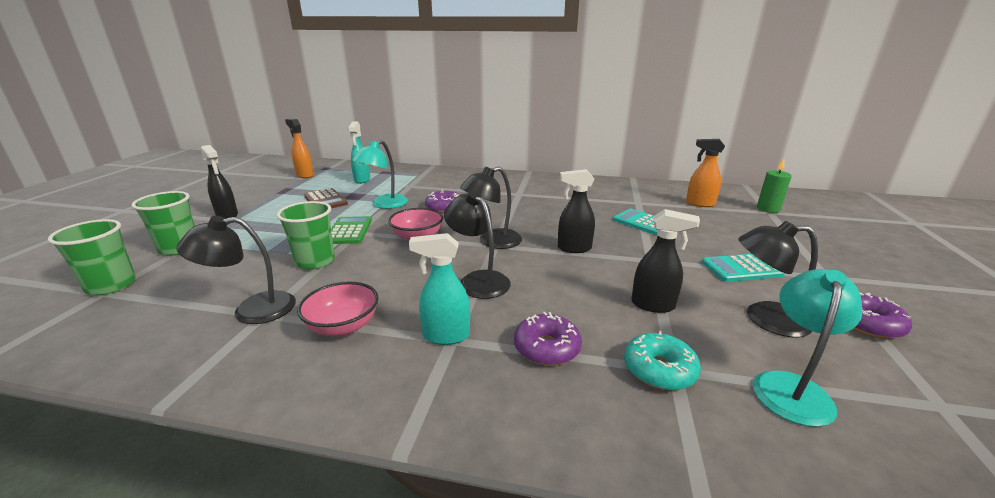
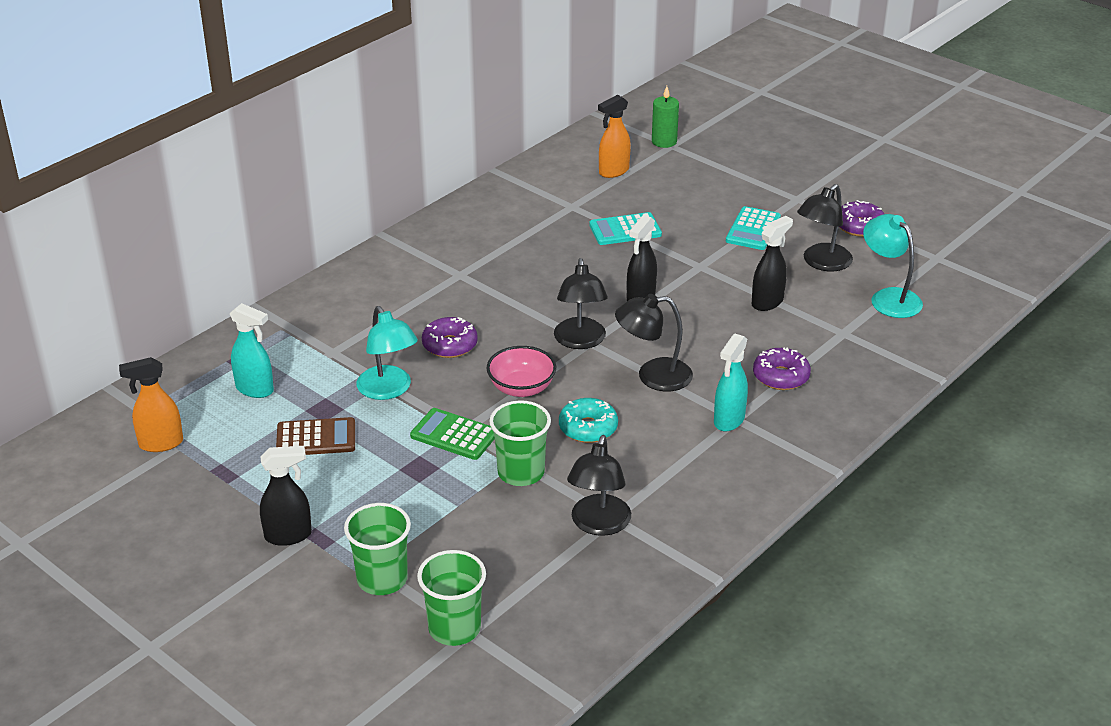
camera: 60 degrees left, 10 degrees up
pink bowl [297,282,379,336] -> none
turquoise donut [624,331,701,390] -> turquoise donut moved to [559,398,618,443]

